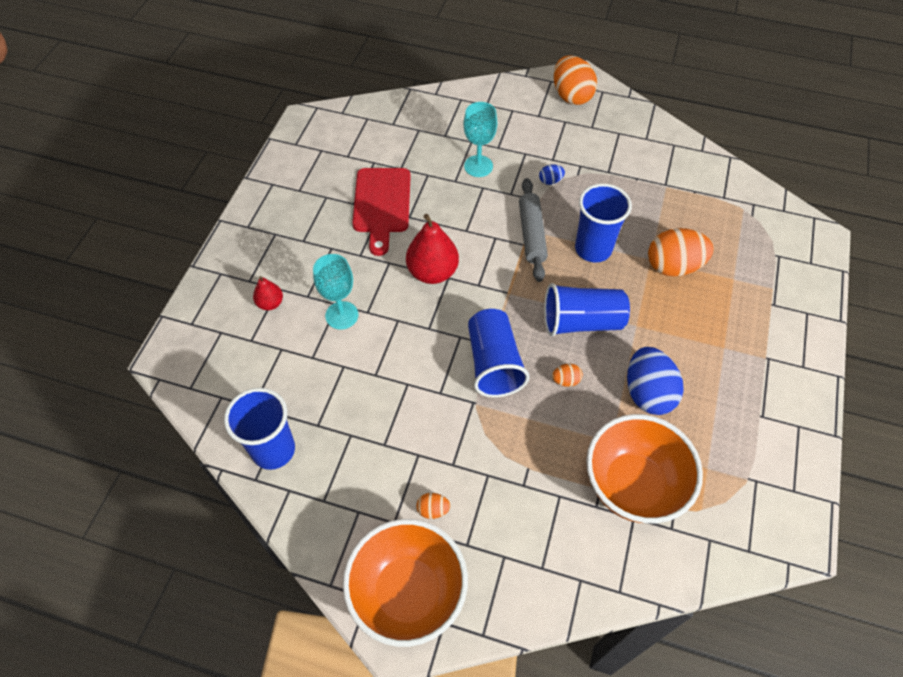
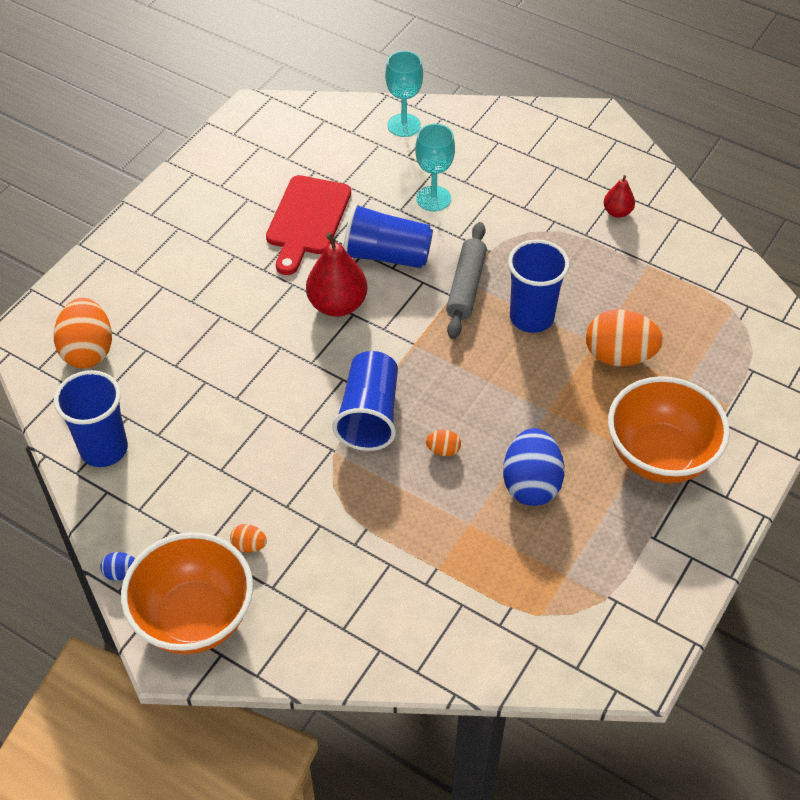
camera: 15 degrees right, 5 degrees down
red pear [253,276,283,310] -> red pear moved to [604,175,635,218]
turquoise goblet [313,254,358,330] -> turquoise goblet moved to [385,51,423,137]
blue egg [539,164,565,185] -> blue egg moved to [100,552,135,581]
blue cup [544,283,630,336] -> blue cup moved to [344,203,433,268]
orange egg [553,55,597,105] -> orange egg moved to [54,298,112,368]
orange bowl [586,414,703,523] -> orange bowl moved to [608,376,730,483]

